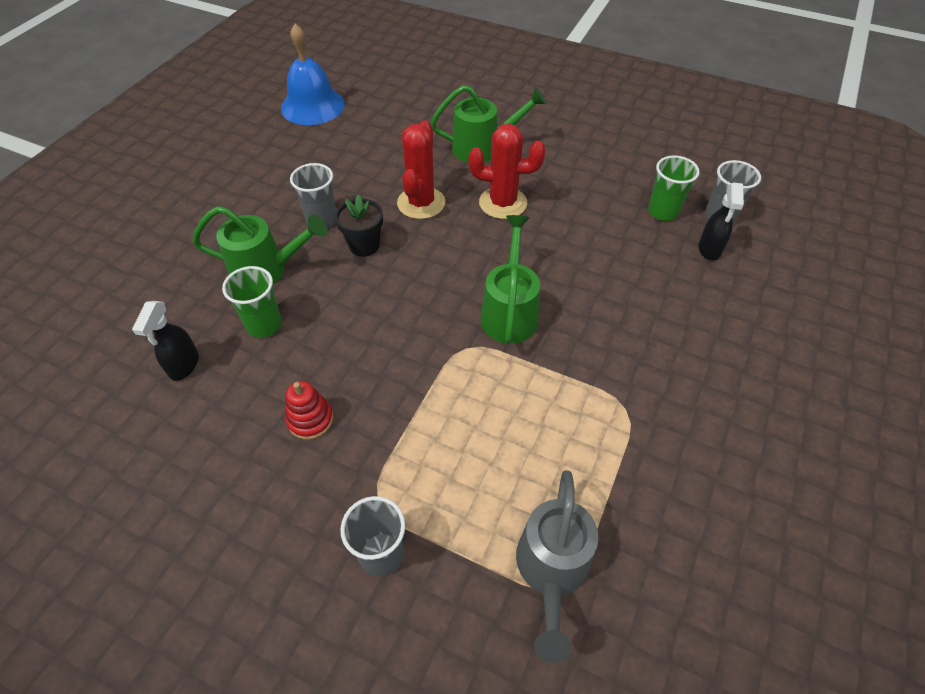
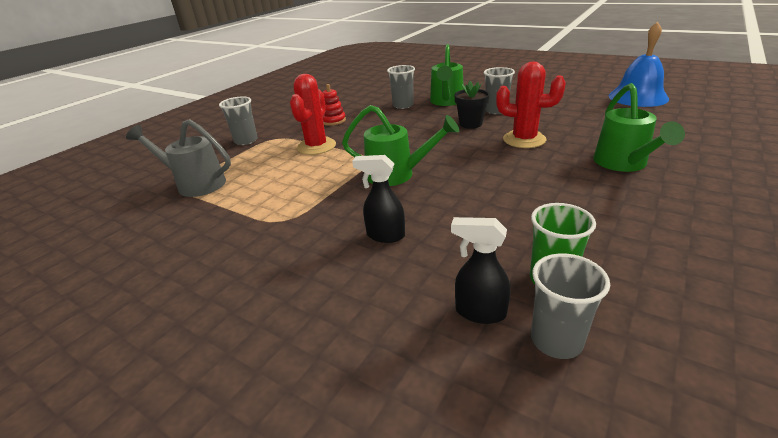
camera: 100 degrees right, 20 degrees down
black spray bottle [132,301,199,381] -> black spray bottle moved to [352,155,405,243]
green cup [222,266,282,338] -> grey cup [387,65,415,109]
red cactus [469,124,545,219] -> red cactus moved to [290,74,336,155]

